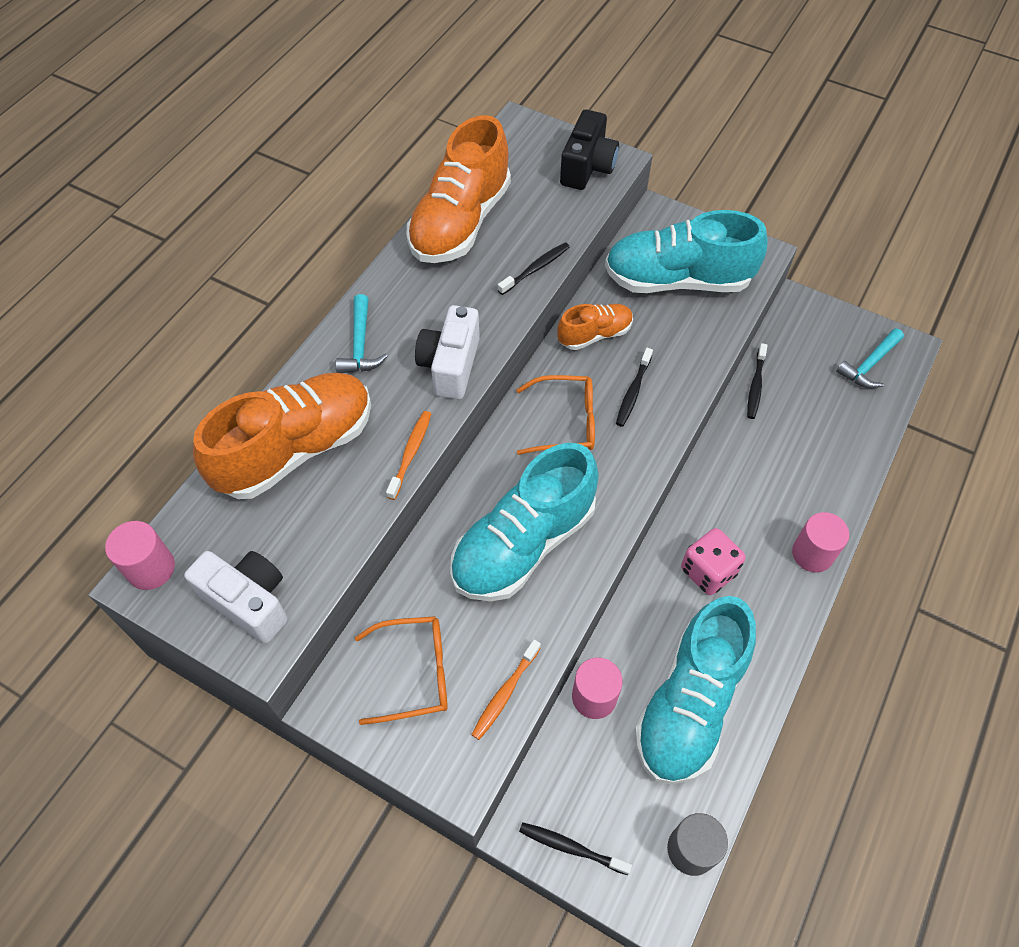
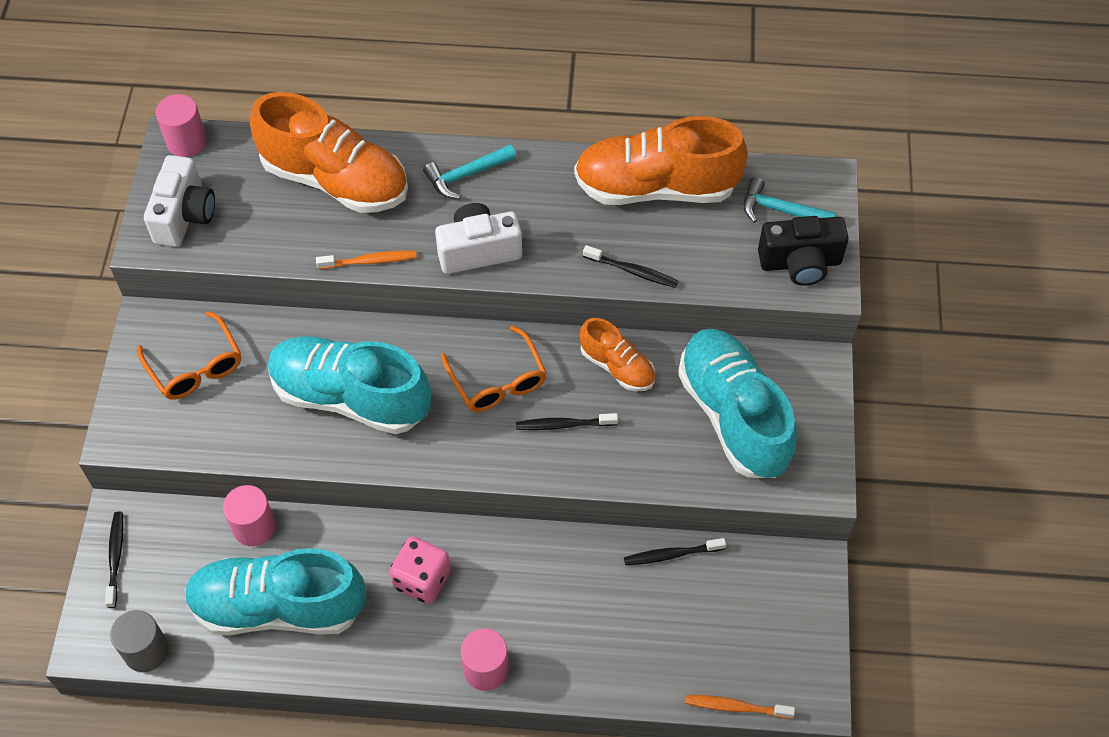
camera: 65 degrees right, 0 degrees up
orange toothbrush [471,640,541,740] -> orange toothbrush moved to [685,695,795,719]
turquoise hammer [836,328,904,388] -> turquoise hammer moved to [744,177,836,223]

